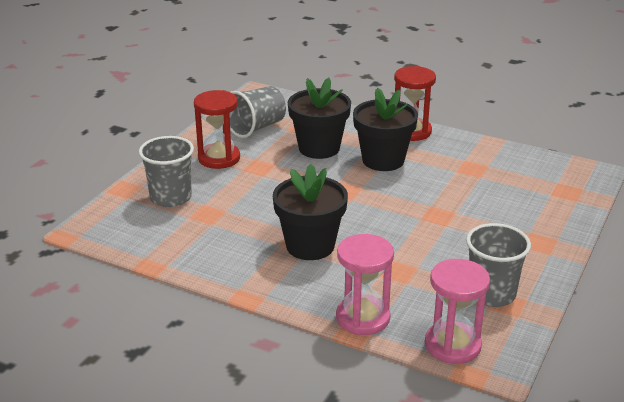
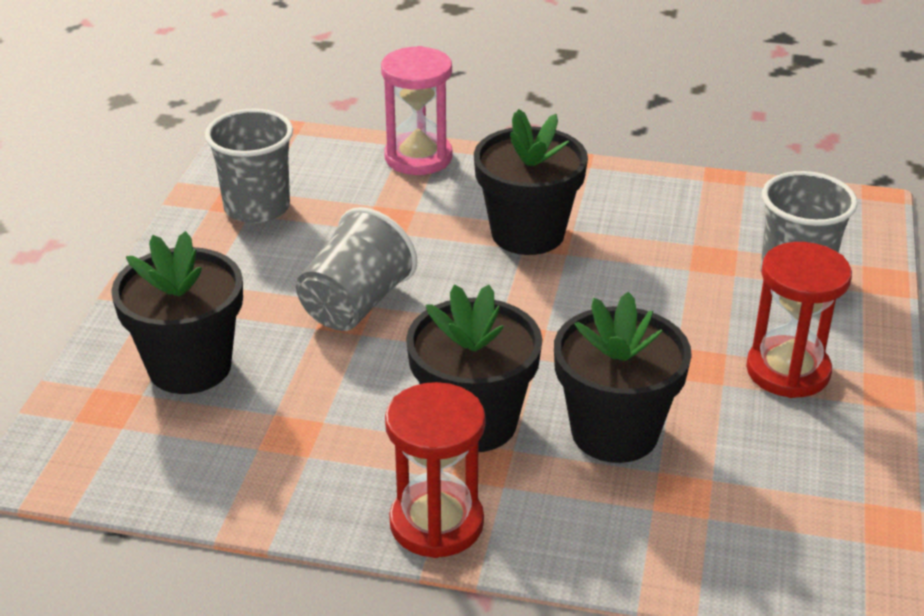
camera: 165 degrees right, 5 degrees up
grey cup [230,86,286,138] -> grey cup moved to [296,207,417,331]
pink hourglass [425,259,490,364] -> none
none -> black flower pot [111,231,243,394]

